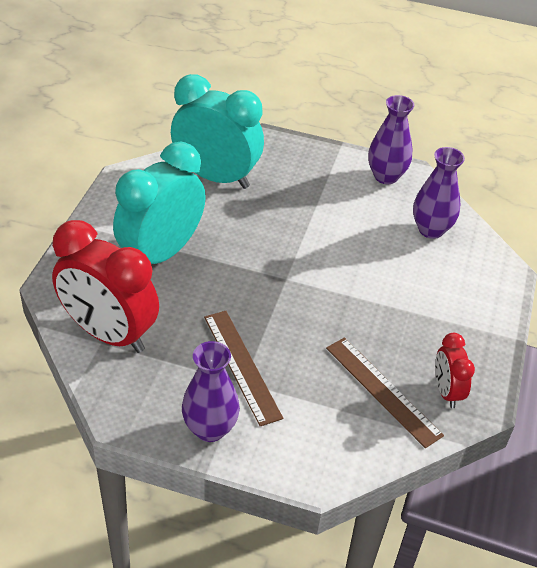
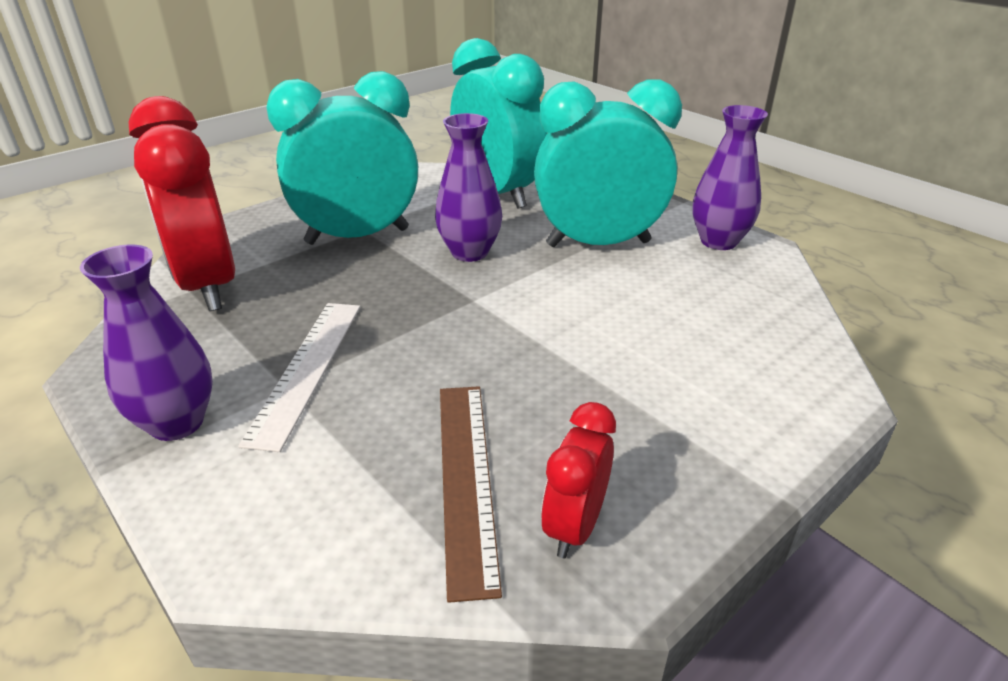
camera: 35 degrees right, 10 degrees down
brown ruler [204,311,283,426] -> white ruler [238,303,360,452]
purple vase [413,147,465,239] -> purple vase moved to [435,113,502,262]
none -> turquoise clock [534,79,682,247]

